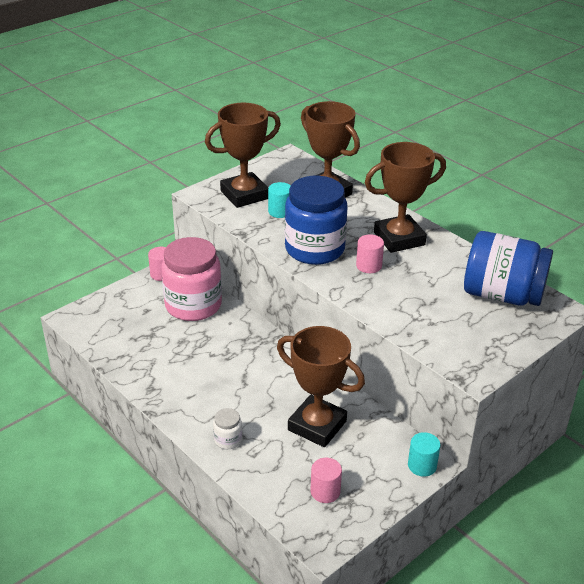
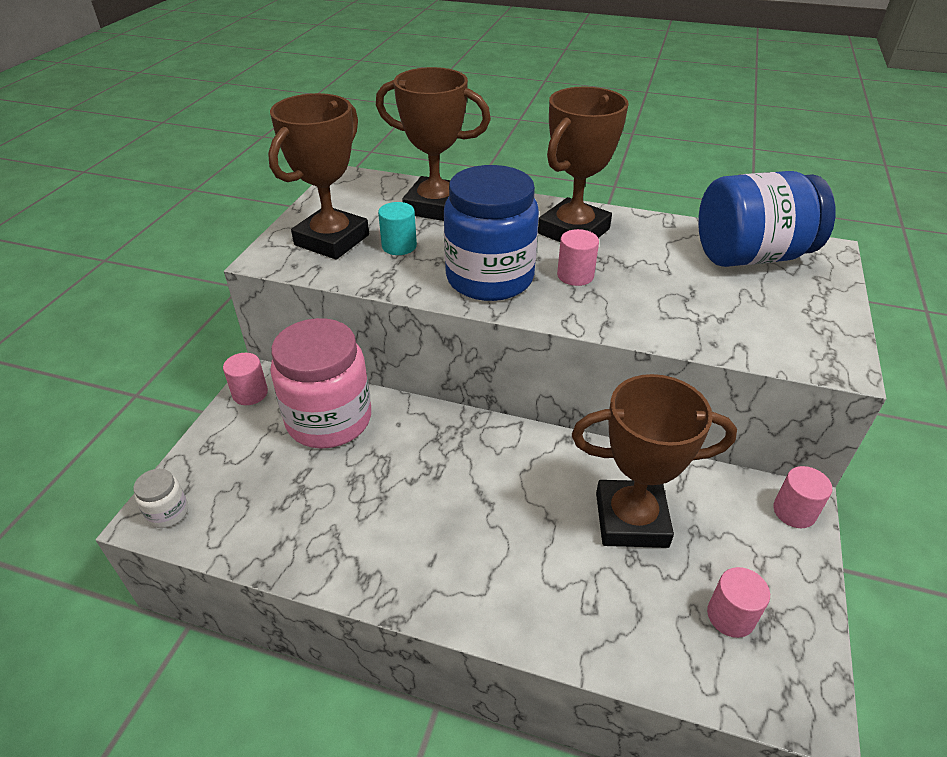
camera: 30 degrees left, 5 degrees up
white jar [213,408,242,449] -> white jar moved to [133,469,188,528]
turquoise cylinder [408,432,440,477] -> pink cylinder [773,466,832,528]

